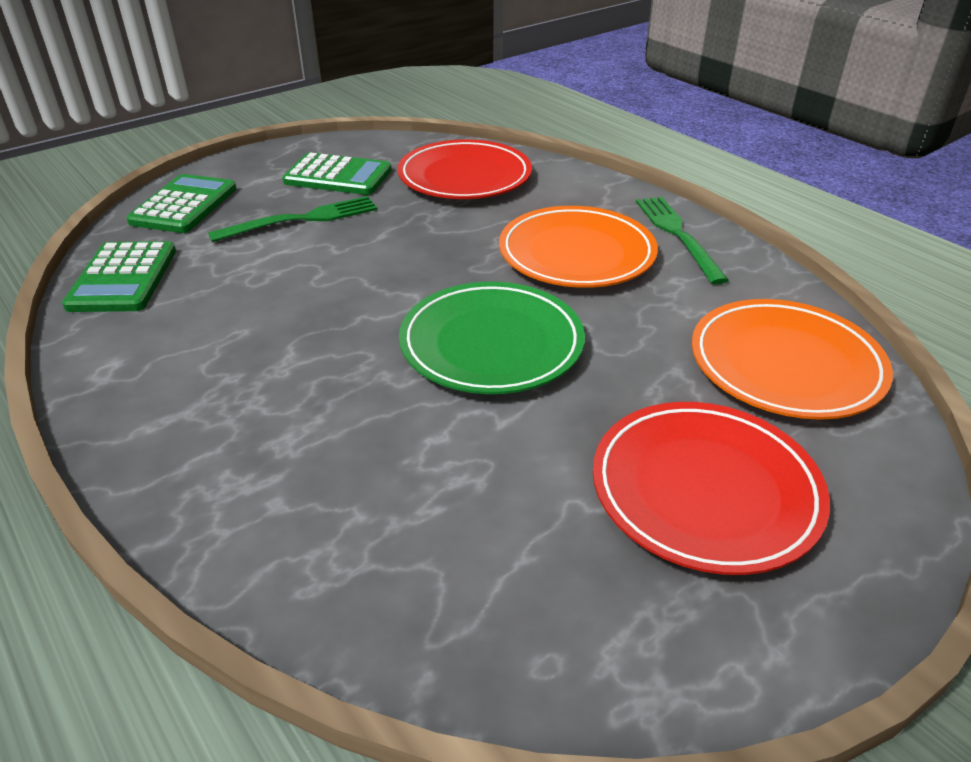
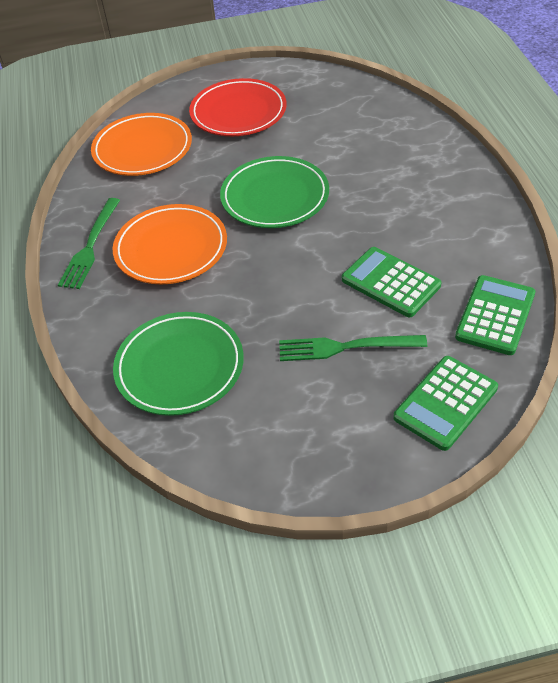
camera: 150 degrees left, 10 degrees up
green calculator [282,152,392,195] -> green calculator moved to [342,247,441,317]
red plate [397,139,532,199] -> green plate [113,312,244,416]

